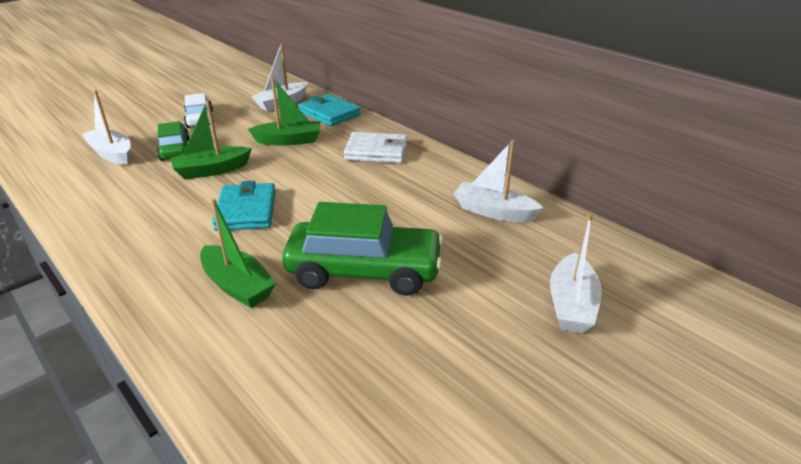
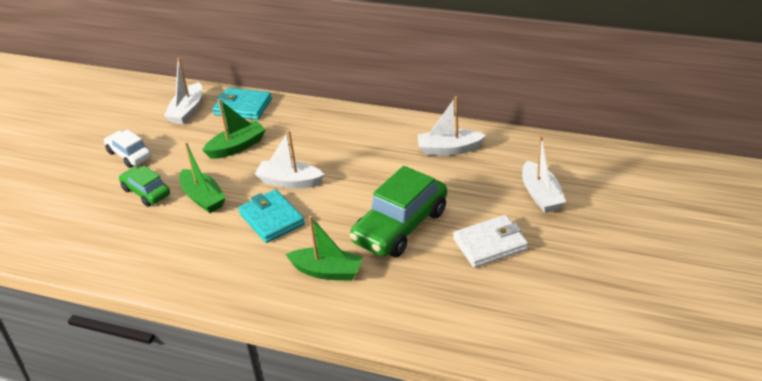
camera: 25 degrees left, 5 degrees up
white boat [82,90,131,165] -> white boat moved to [255,130,324,189]
green boat [170,100,252,180] -> green boat turned 75 degrees counterclockwise [179,142,226,213]
green car [282,202,444,296] -> green car turned 150 degrees clockwise [350,166,447,257]
white wallet [344,132,407,163] -> white wallet moved to [453,215,528,268]

